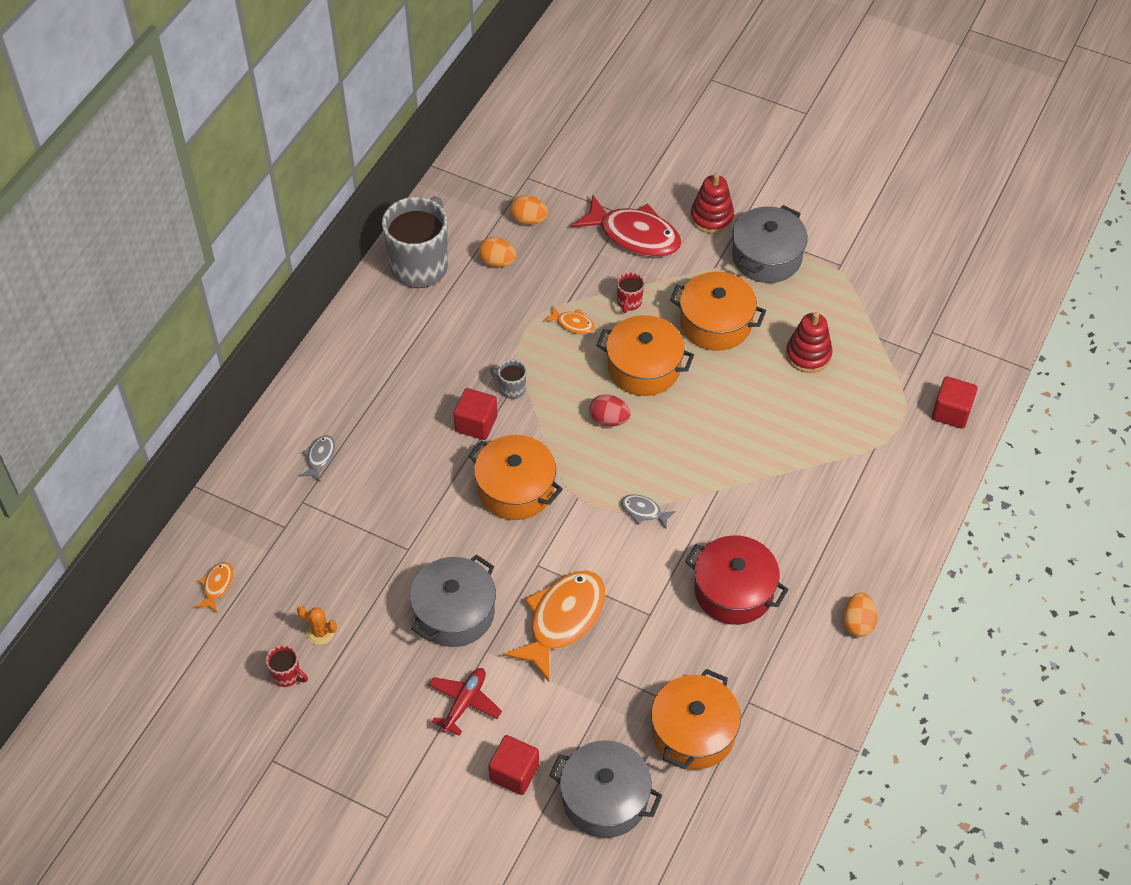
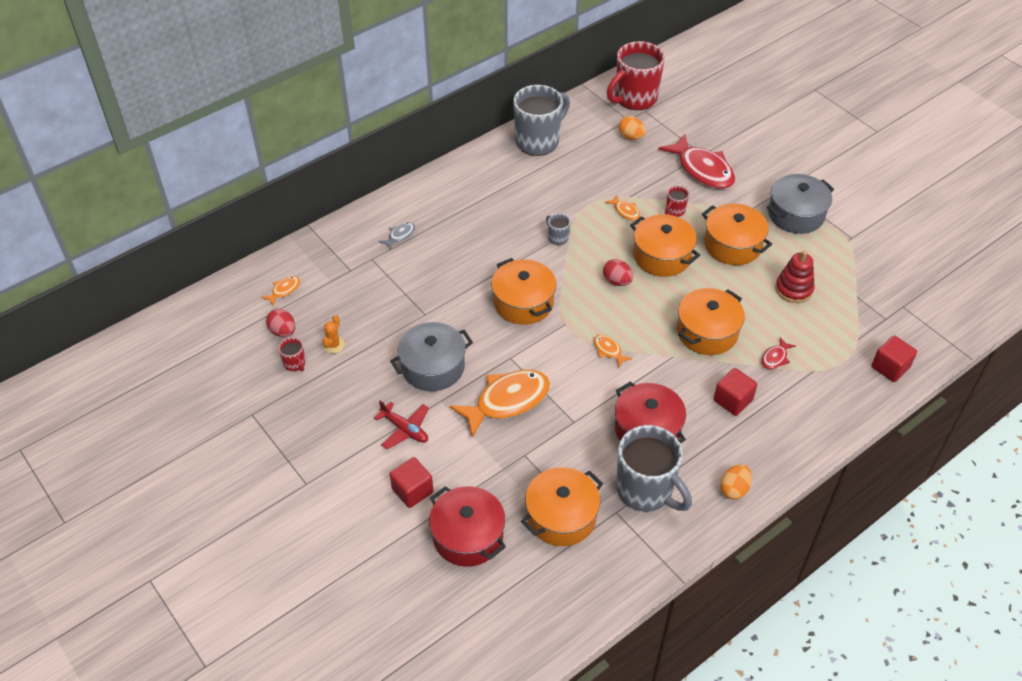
camera: 25 degrees right, 5 degrees down
orange cactus [297,606,337,645] -> orange cactus turned 60 degrees clockwise [322,315,345,354]
red plane [429,668,502,736] -> red plane turned 75 degrees clockwise [374,400,429,449]
red cube [453,388,498,440] -> red cube moved to [714,368,757,416]
orange egg [478,237,516,267] -> none
grey pot [549,740,662,838] -> red pot [429,486,506,567]
grey fish [621,494,676,529] -> orange fish [594,335,633,368]
red stacking toy [690,173,734,234] -> none
none -> red egg [266,309,295,337]
none -> red mug [607,41,665,110]
none -> grey mug [616,425,692,512]
none -> orange pot [677,288,745,355]
none -> red fish [761,337,796,369]

